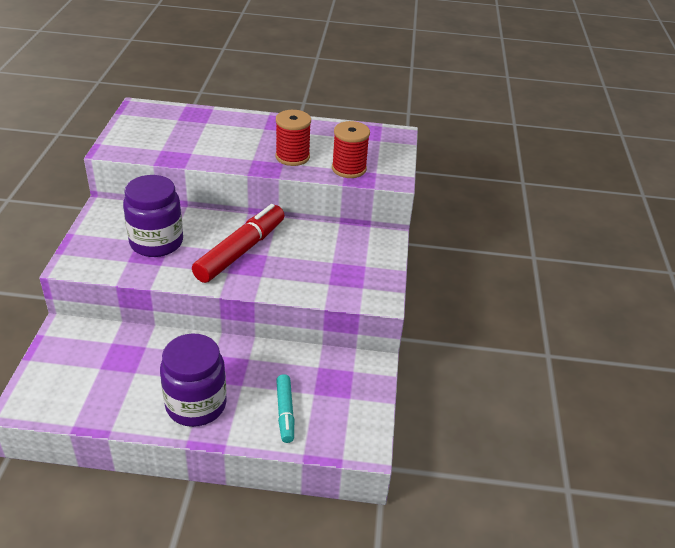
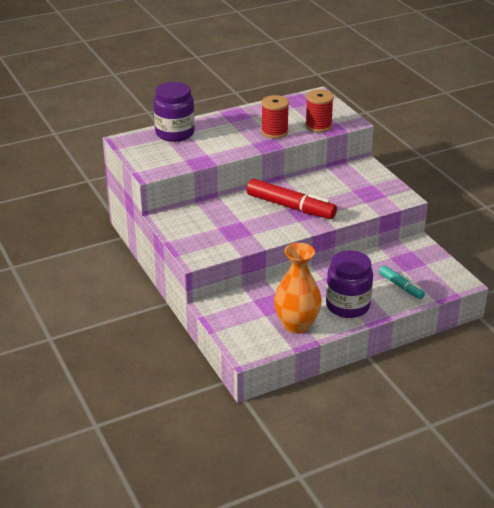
camera: 30 degrees left, 5 degrees down
purple jar [123,175,183,257] -> purple jar moved to [153,82,195,142]
red marker [192,204,285,283] -> red marker turned 120 degrees clockwise [247,179,337,219]
none -> orange vase [274,243,322,334]

